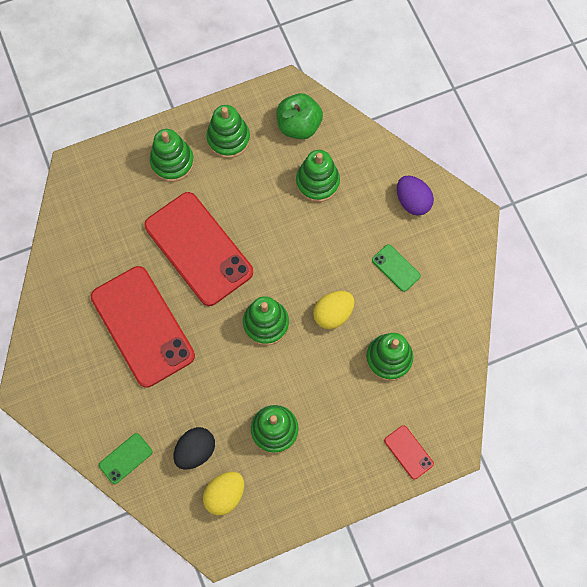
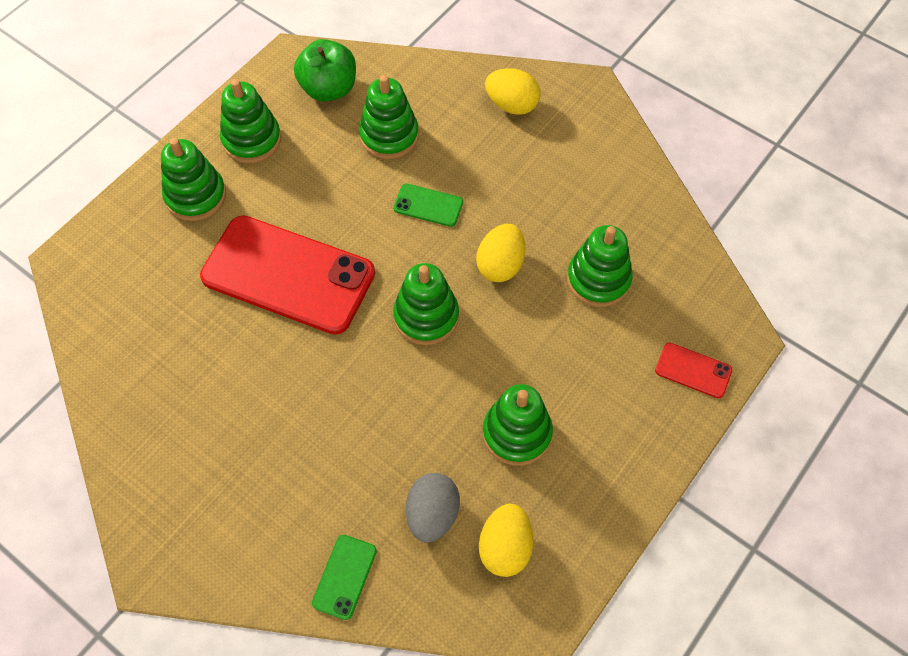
camera: 30 degrees left, 10 degrees down
red phone [91,266,195,388] -> none
black egg [173,427,215,470] -> grey egg [406,473,460,543]
green phone [372,244,421,292] -> green phone moved to [393,184,463,227]
purple egg [397,176,434,216] -> yellow egg [485,68,541,115]

